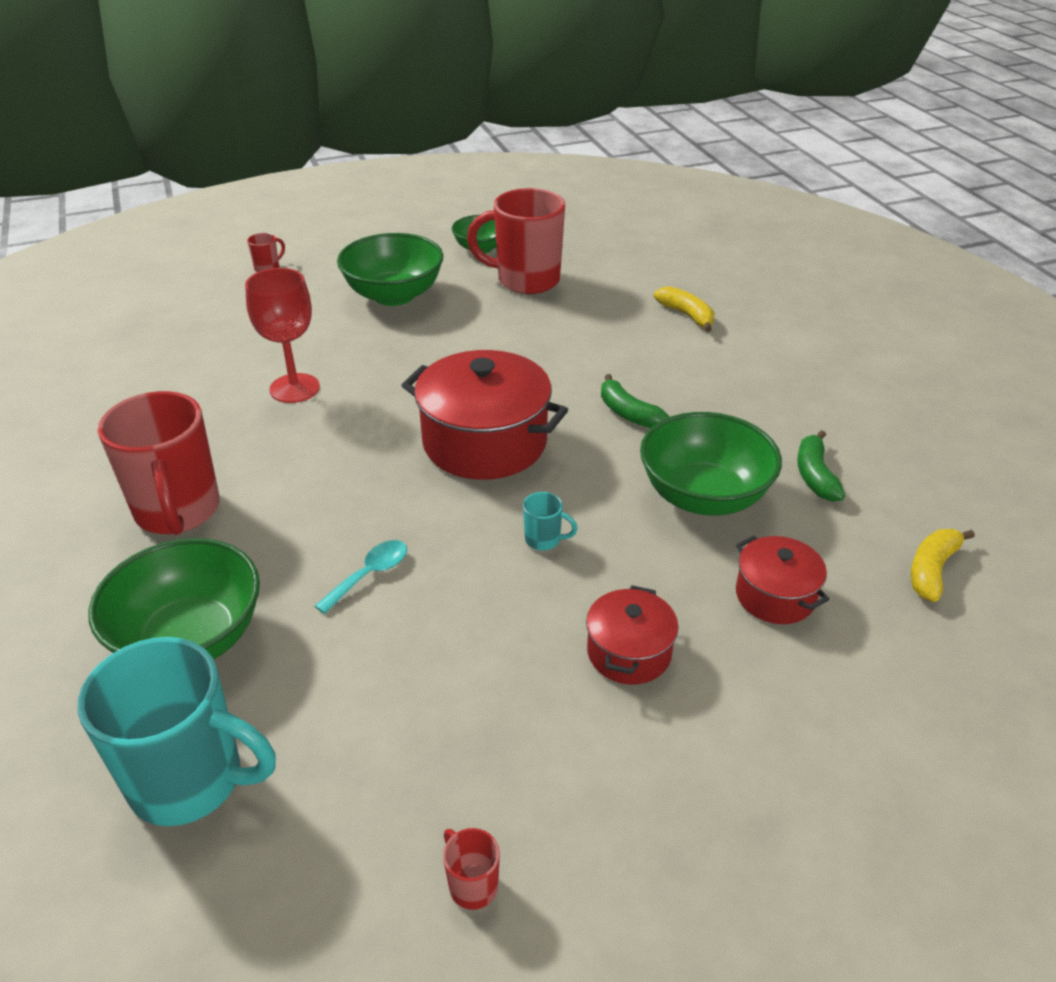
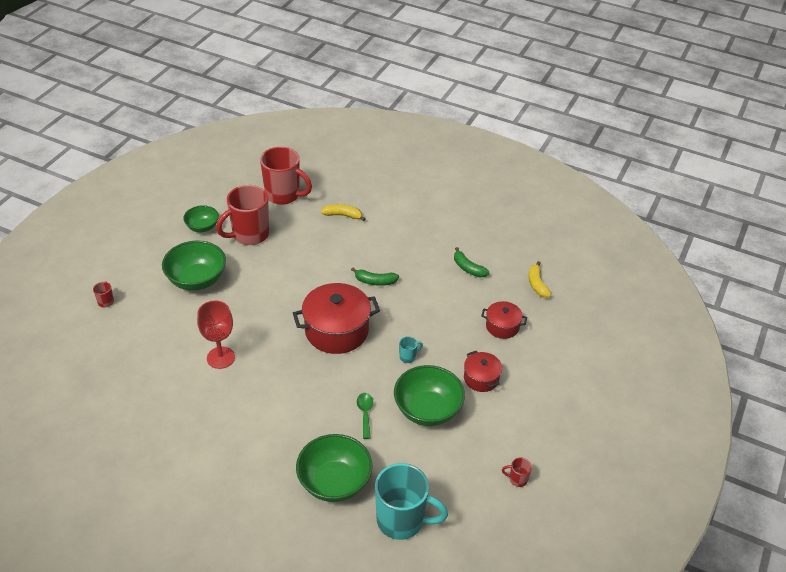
camera: 45 degrees left, 5 degrees up
turquoise mug [77,637,276,826] -> turquoise mug turned 45 degrees clockwise [375,463,448,540]
red mug [97,391,220,535] -> red mug moved to [260,147,312,205]
turquoise spoon [315,540,407,614] -> green spoon [357,393,373,439]
green bowl [640,412,782,516] -> green bowl moved to [394,365,465,426]

